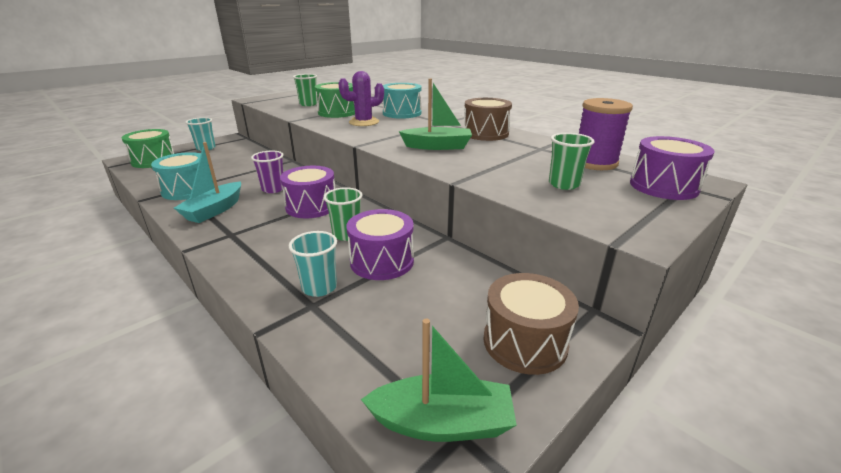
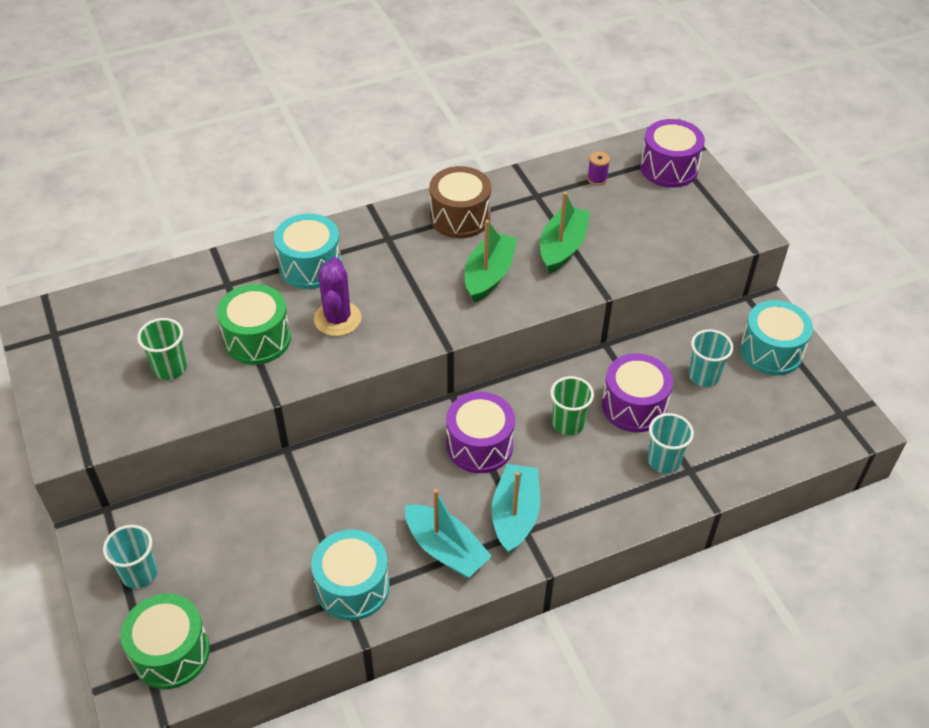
camera: 70 degrees left, 20 degrees up
purple cup [251,151,284,193] -> none
green boat [361,319,517,442] -> green boat moved to [540,192,590,274]
brown drum [483,273,579,375] -> turquoise drum [740,300,813,375]
green cup [549,133,595,190] -> none
purple spool [578,98,633,170] -> purple spool [587,151,610,185], size x0.43
none -> turquoise boat [492,464,540,554]
none -> turquoise cup [689,329,733,387]

